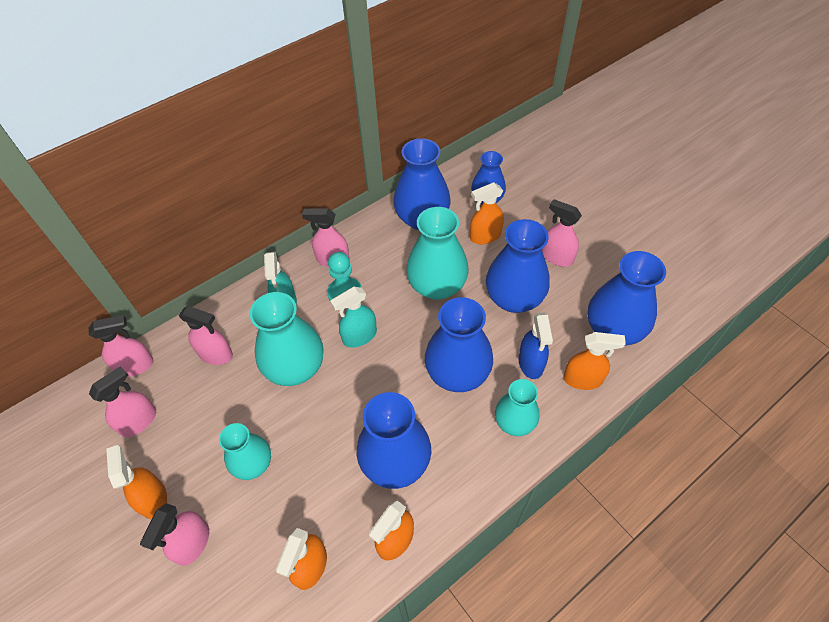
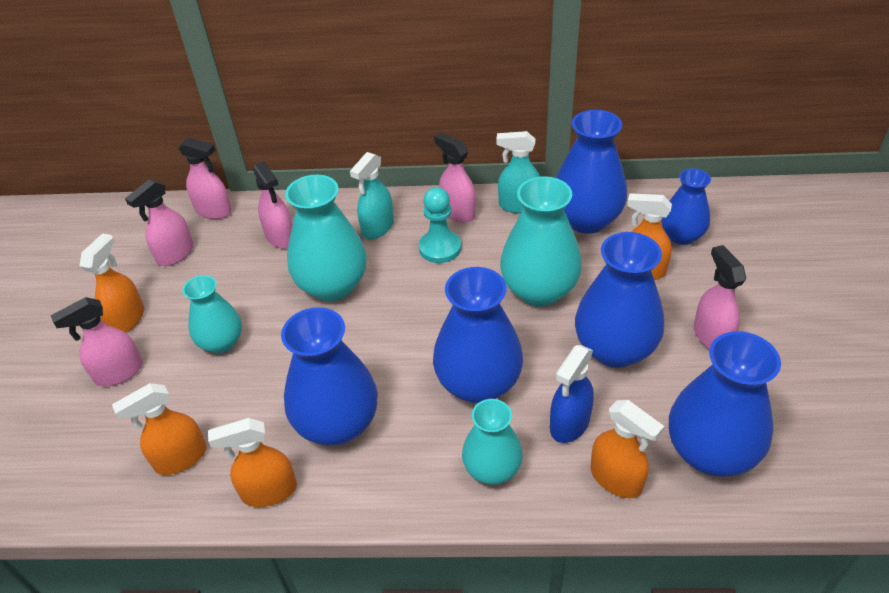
camera: 40 degrees right, 10 degrees down
pink spray bottle [89,366,156,437] -> pink spray bottle turned 135 degrees clockwise [125,179,194,266]
turquoise spray bottle [330,287,377,348] -> turquoise spray bottle moved to [496,131,540,214]

